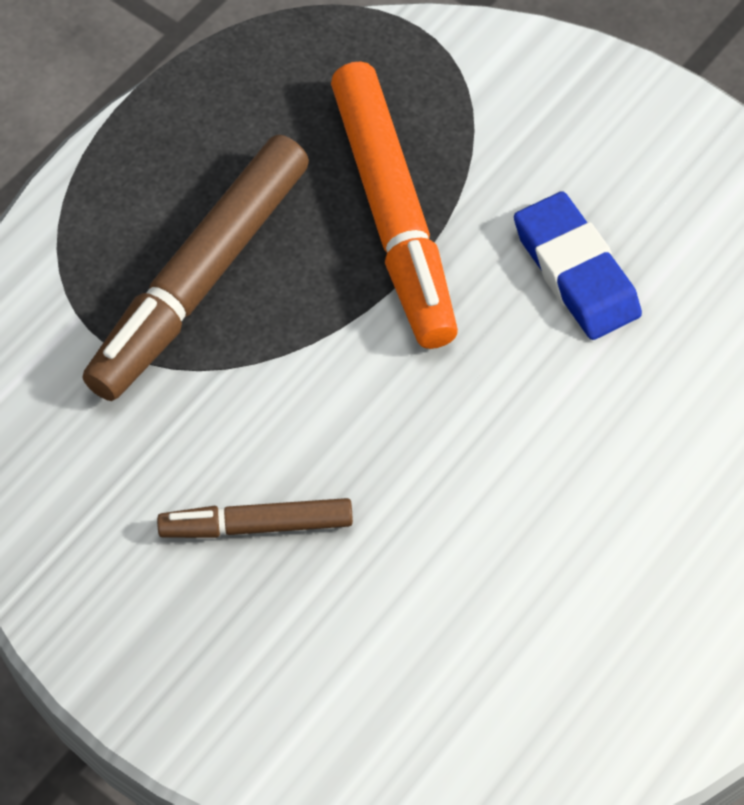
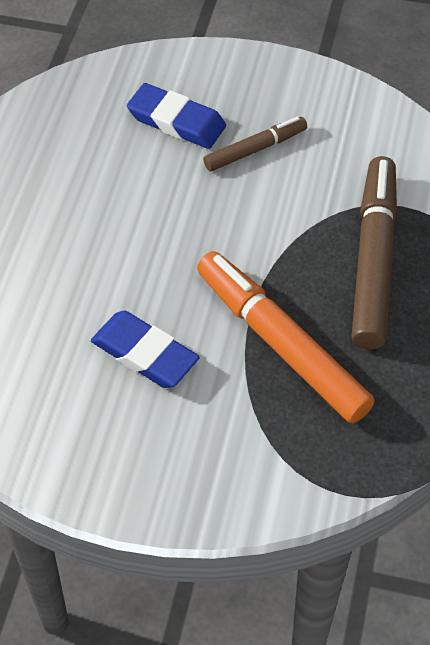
camera: 155 degrees right, 5 degrees down
none -> blue eraser [127,83,226,149]

